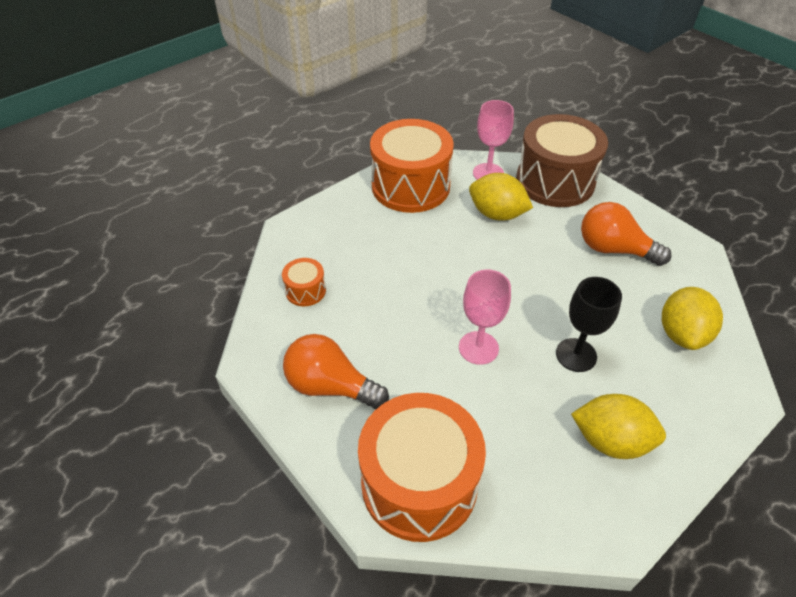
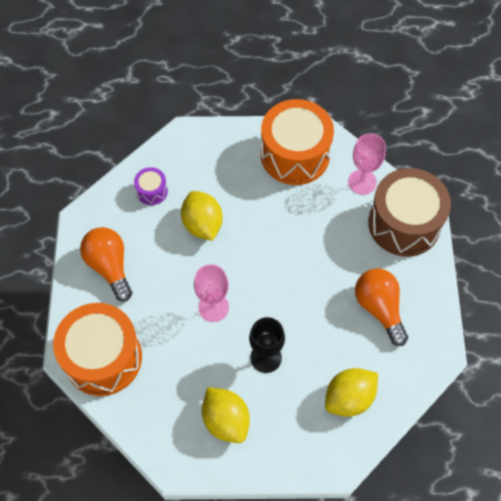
camera: 40 degrees right, 15 degrees up
orange drum [282,258,326,306] -> purple drum [134,167,168,205]
yellow lemon [469,173,533,221] -> yellow lemon moved to [181,191,223,241]

